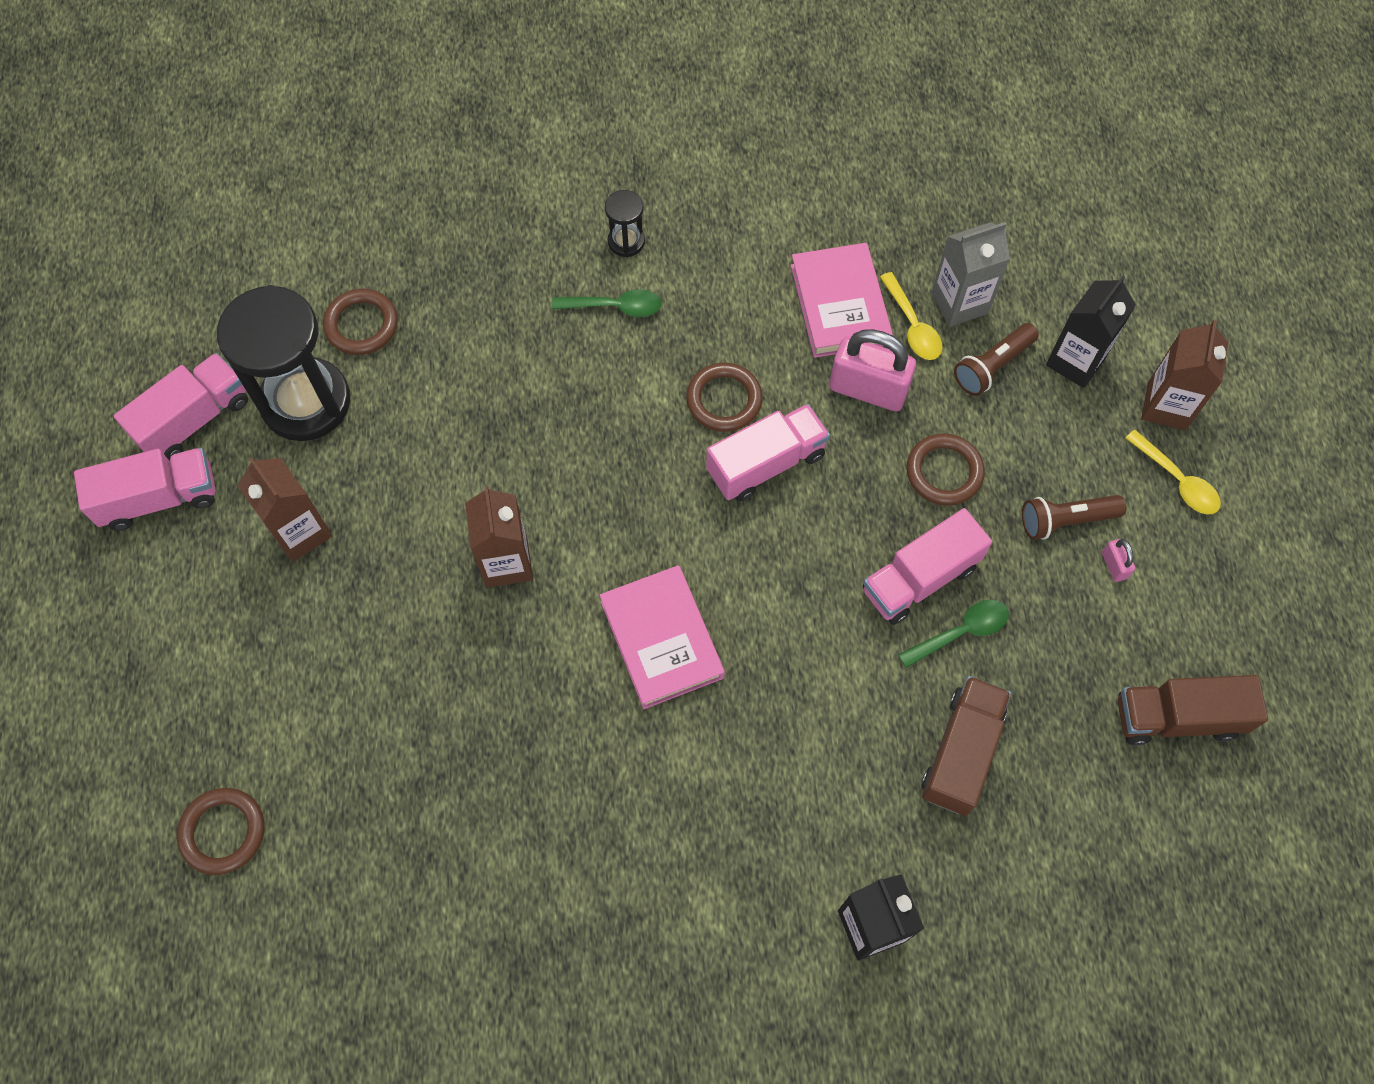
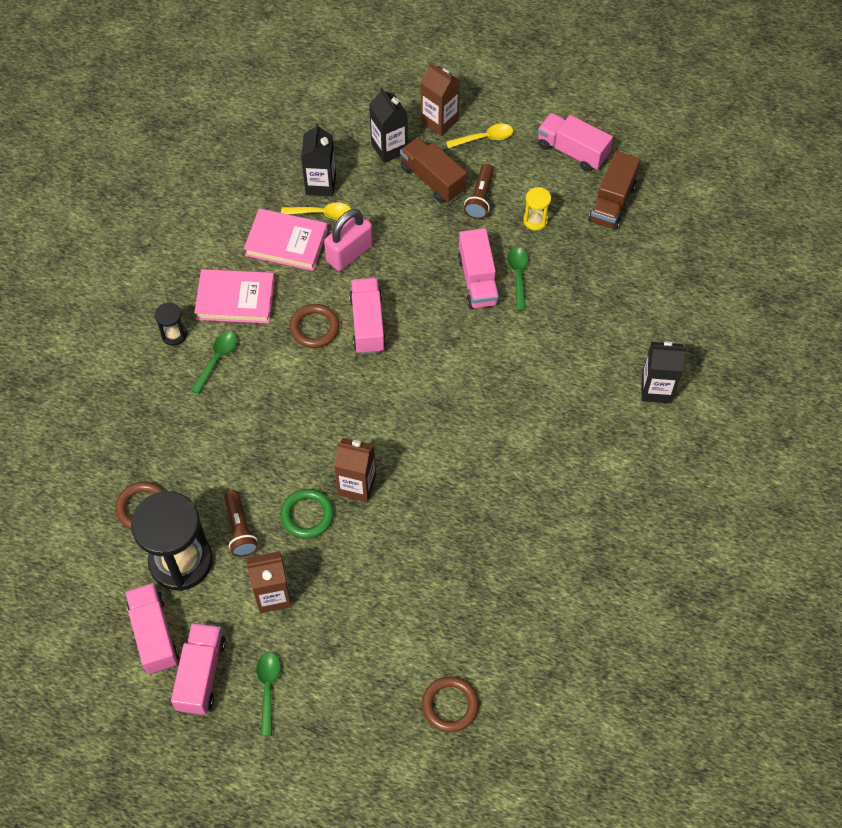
camera: 65 degrees left, 5 degrees down
pink book [600,565,725,709] -> pink book moved to [194,269,275,324]
brown ring [907,433,985,506] -> none
brown truck [922,676,1011,816] -> brown truck moved to [400,137,467,203]
grey carton [931,222,1010,327] -> black carton [301,123,336,196]
brown flashlight [954,323,1039,396] -> brown flashlight moved to [224,490,258,557]
pink padlock [1102,539,1136,582] -> none
none -> green spoon [256,652,281,736]
none -> green ring [280,489,334,539]
none -> yellow hourglass [523,187,551,231]
none -> pink truck [538,113,613,172]

